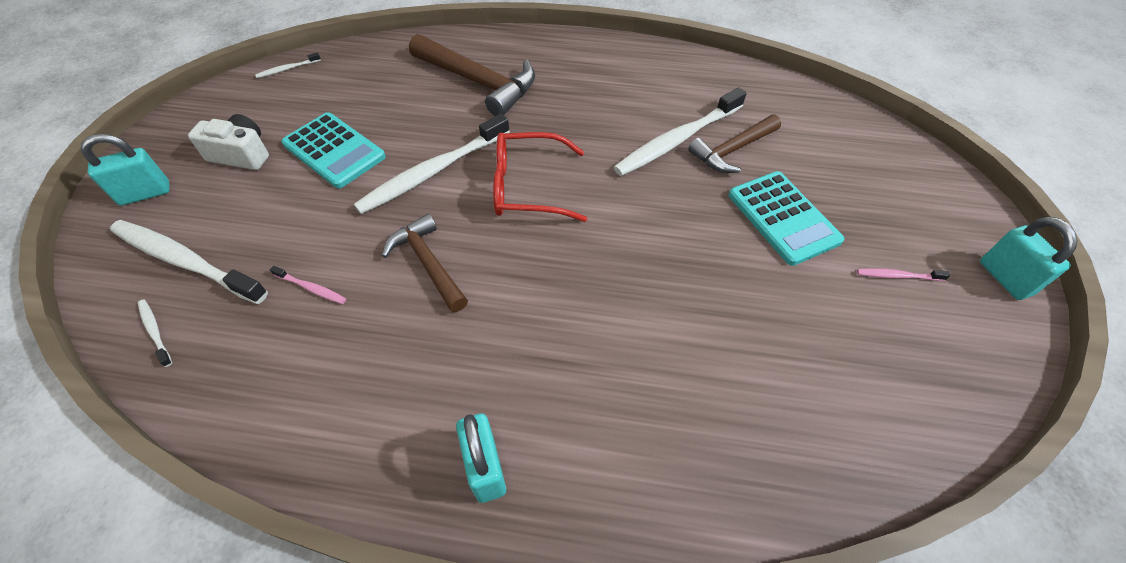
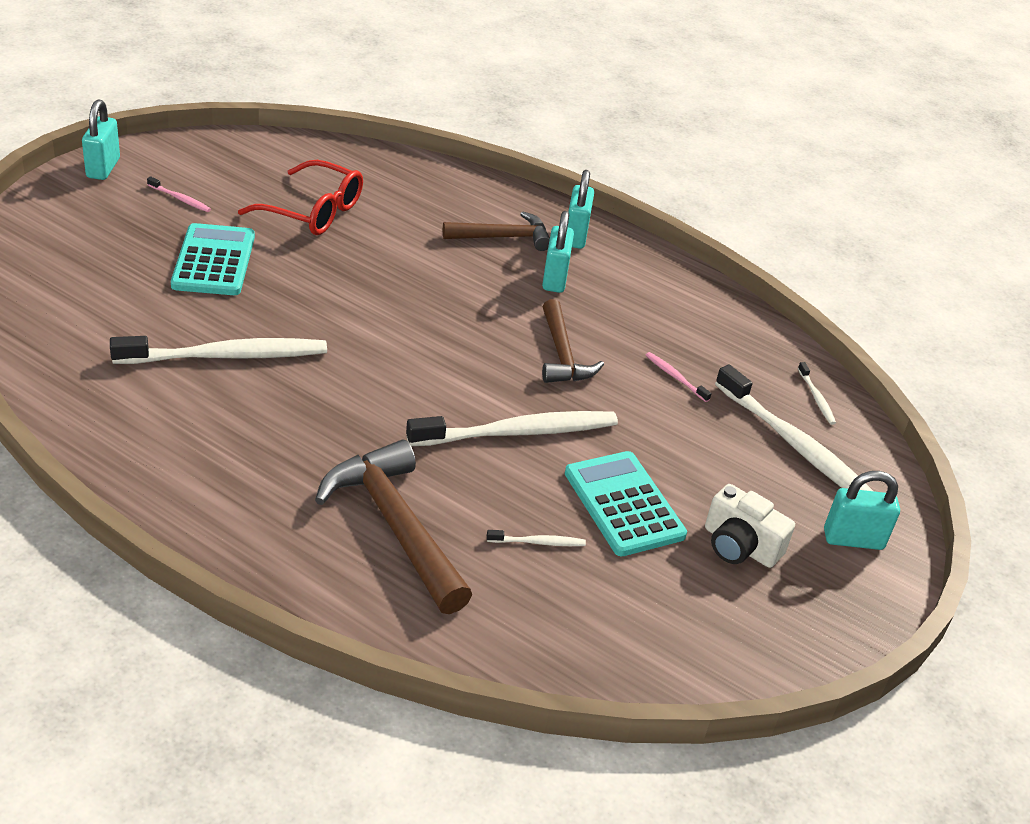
camera: 160 degrees left, 15 degrees down
white toothbrush [255,52,321,78] -> white toothbrush moved to [487,530,586,546]
red glasses [493,132,587,222] -> red glasses moved to [238,160,363,235]
brown hammer [688,114,781,173] -> brown hammer moved to [443,211,550,251]
none -> turquoise padlock [542,211,574,293]

